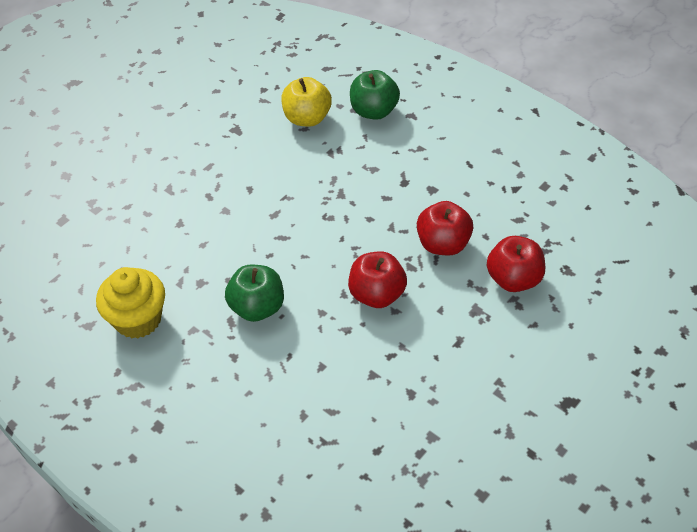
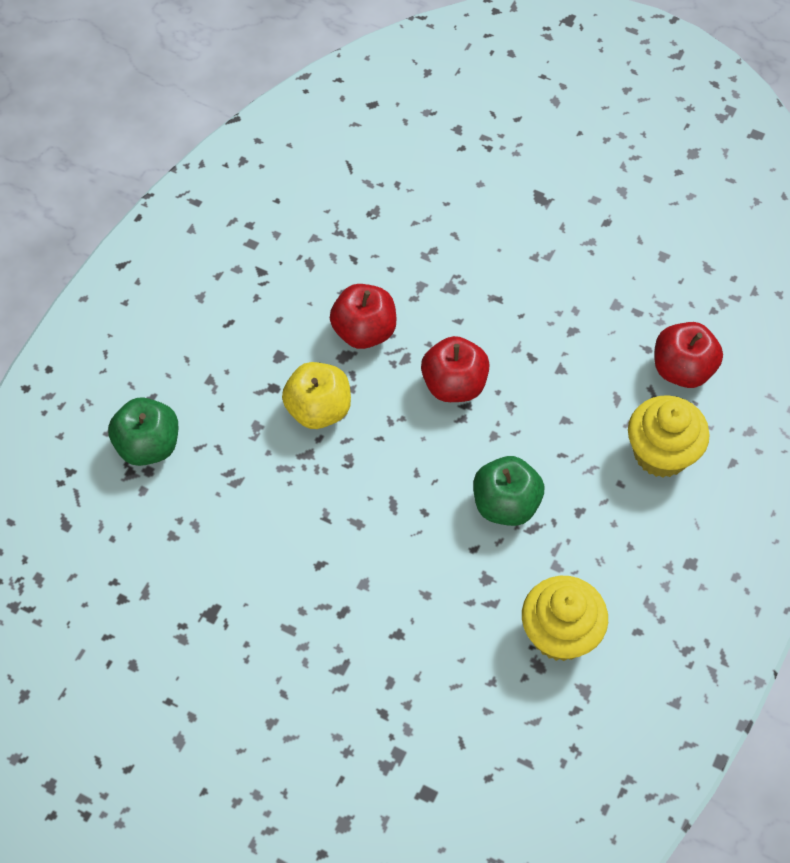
camera: 105 degrees left, 10 degrees up
yellow apple [281,77,332,126] -> yellow apple moved to [282,362,351,429]
red apple [487,236,545,292] -> red apple moved to [654,322,723,388]
none -> yellow cupcake [628,395,710,478]

